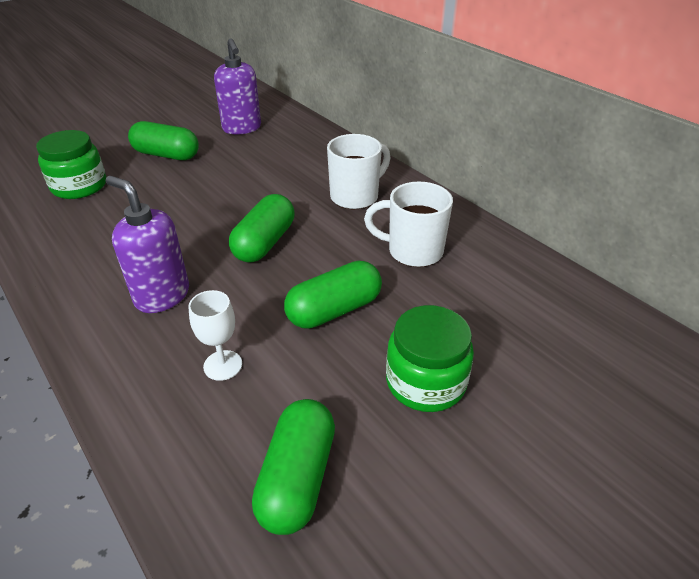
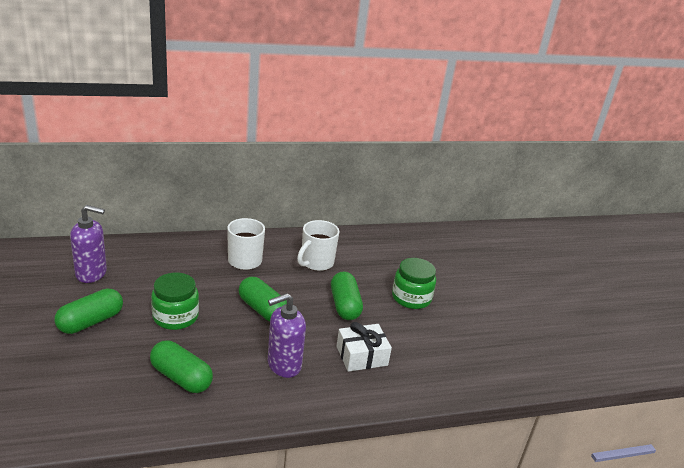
camera: 70 degrees left, 10 degrees down
green jar [36,130,106,199] -> green jar moved to [151,273,199,330]
white goblet [188,290,242,381] -> white gift [336,322,392,372]
green capsule [252,399,335,535] -> green capsule moved to [150,340,213,393]

